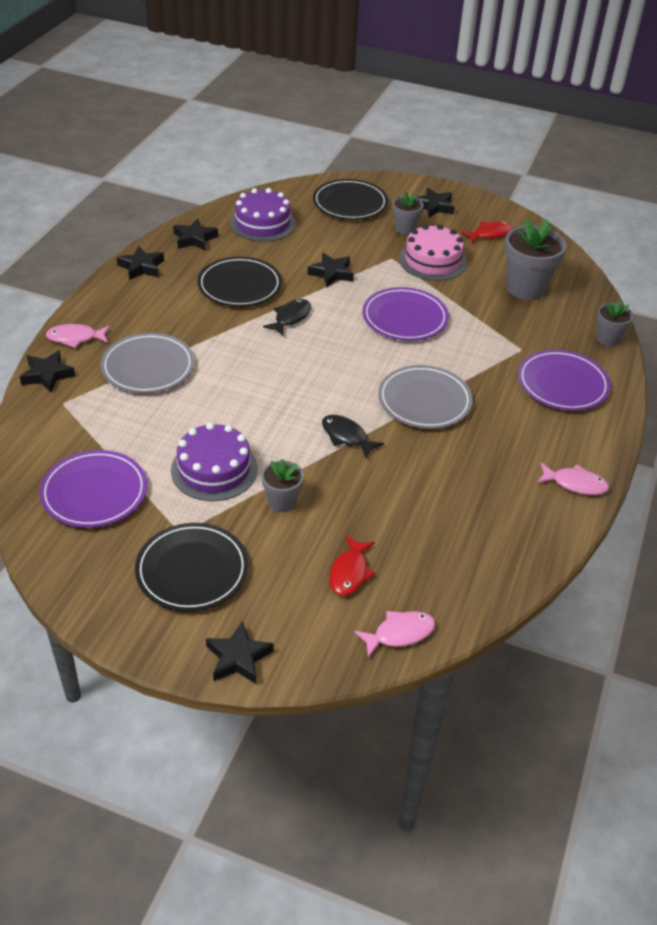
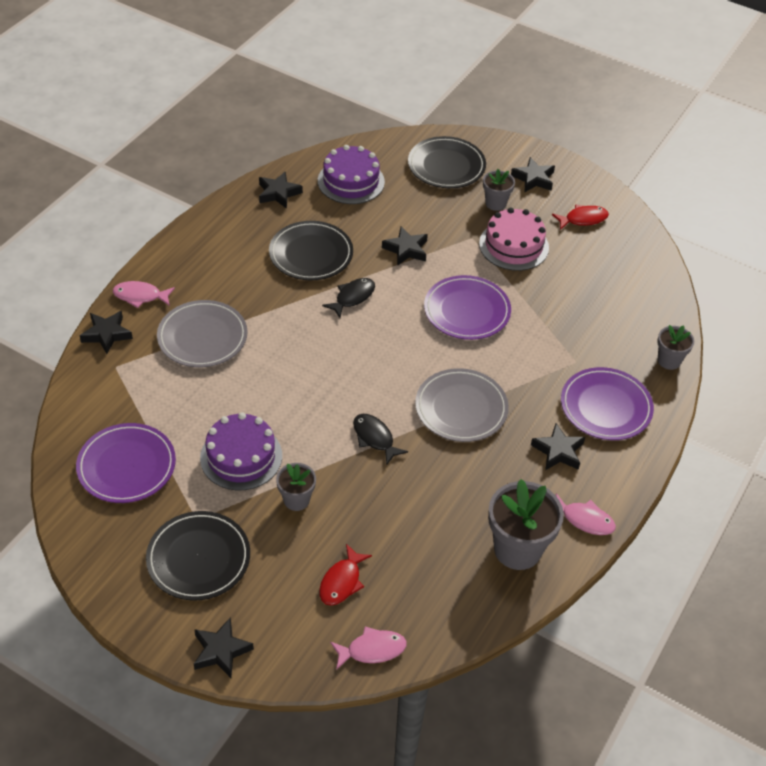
camera: 10 degrees right, 5 degrees up
black star [117,246,164,280] -> black star moved to [531,423,585,470]
grey flower pot [504,219,566,300] -> grey flower pot moved to [488,479,564,570]

